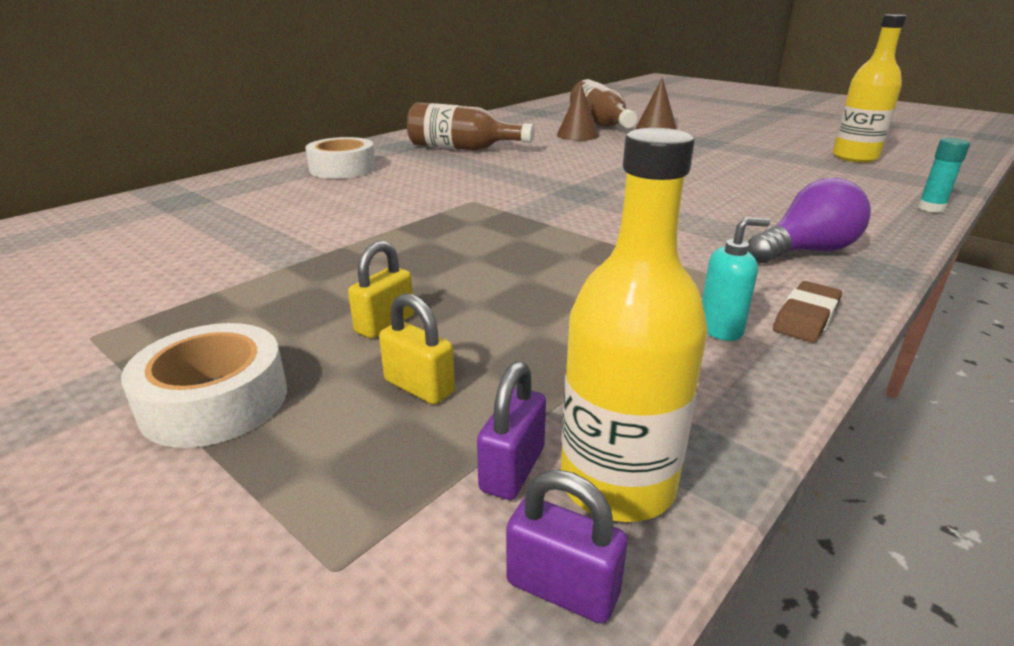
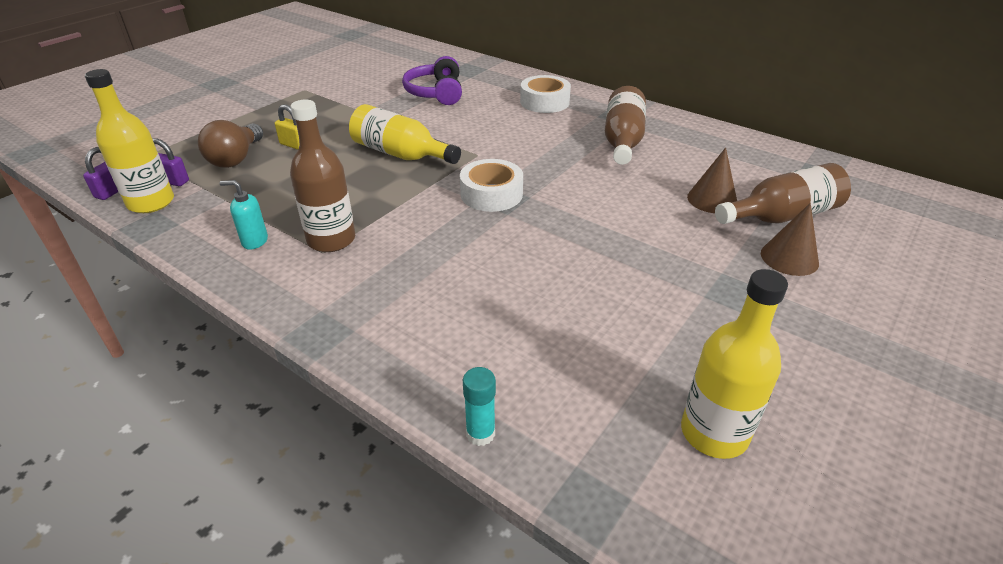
camera: 85 degrees right, 10 degrees up
white tape [121,323,287,448] -> white tape moved to [460,159,523,212]
yellow padlock [379,293,455,404] -> brown light bulb [198,120,263,168]
turquoise soap dispenser [702,217,770,341] -> turquoise soap dispenser turned 120 degrees clockwise [220,180,268,250]
purple light bulb [748,178,871,263] -> none
brown eraser [773,281,842,343] -> none
none -> brown bottle [290,100,355,252]
none -> yellow bottle [349,104,461,164]
none -> purple headphones [402,56,462,105]

